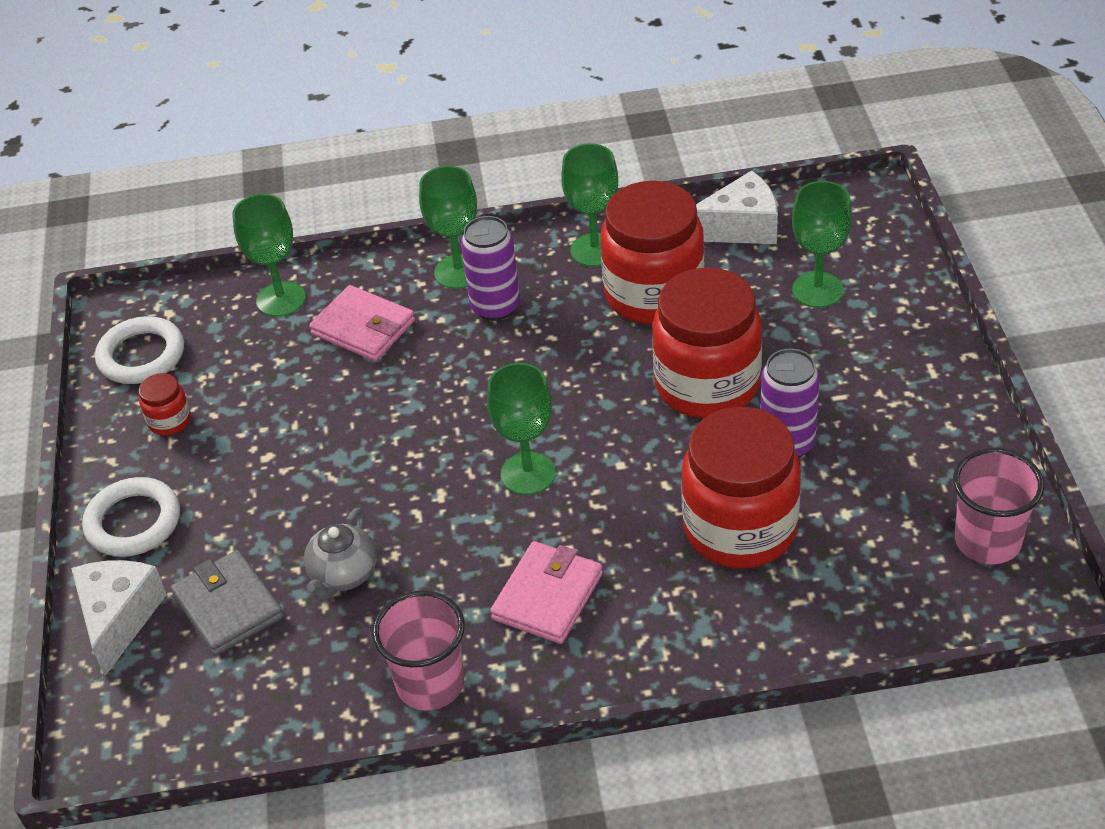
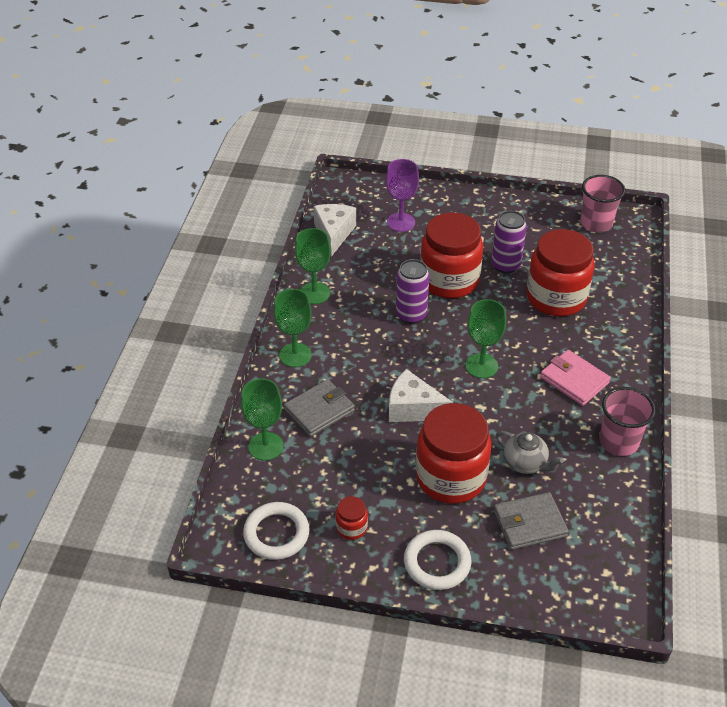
camera: 75 degrees left, 0 degrees up
white cheese [71,560,167,676] -> white cheese moved to [389,369,453,422]
pink wallet [309,285,415,361] -> grey wallet [284,379,355,437]
purple can [461,216,520,321] -> purple can moved to [396,259,430,324]
red jar [601,181,705,324] -> red jar moved to [416,403,491,504]
green goblet [792,181,852,308] -> purple goblet [386,159,419,232]

